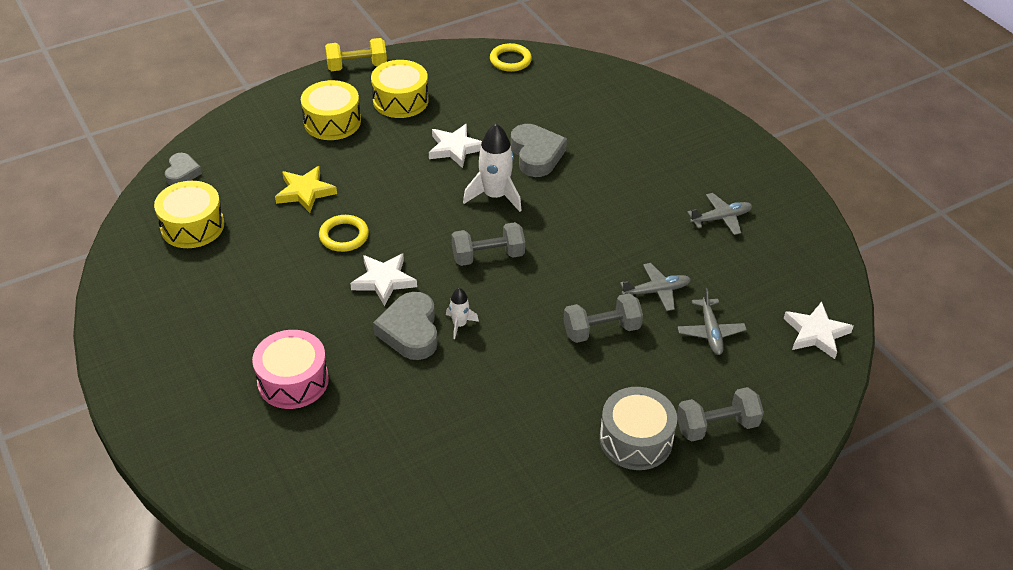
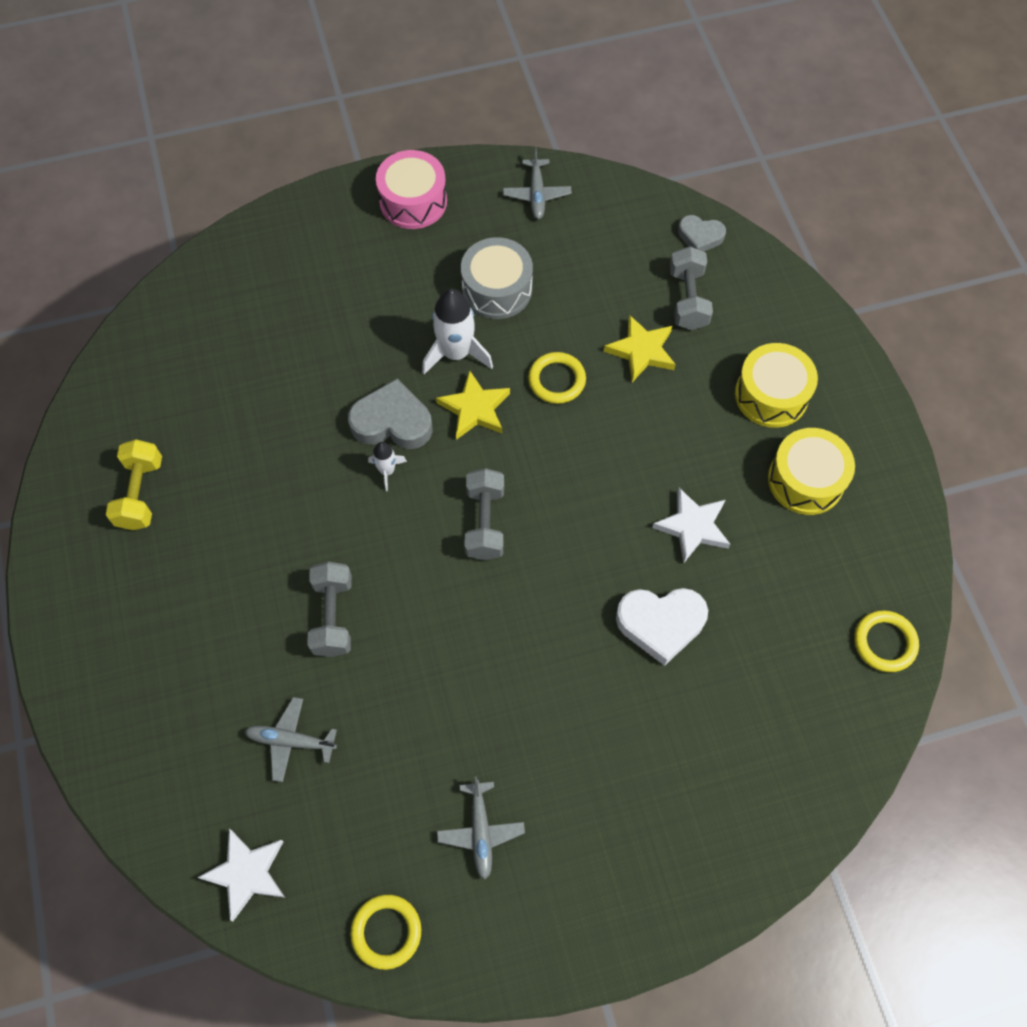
camera: 105 degrees right, 20 degrees up
yellow drum [154,181,224,248] -> none
pink drum [252,330,329,409] -> pink drum moved to [376,150,447,229]
yellow dumbbell [325,38,387,71] -> yellow dumbbell moved to [106,439,162,530]
white star [350,253,417,306] -> yellow star [436,370,510,440]
white rocket [463,124,522,212] -> white rocket moved to [422,289,493,374]
grey heart [511,124,567,177] -> white heart [616,588,708,666]
grey drum [599,387,677,470] -> grey drum moved to [461,237,533,319]
grey plane [620,263,691,311] -> grey plane moved to [503,148,572,219]
grey dumbbell [677,387,764,442] -> grey dumbbell moved to [670,246,713,330]
none -> yellow ring [350,894,421,970]

